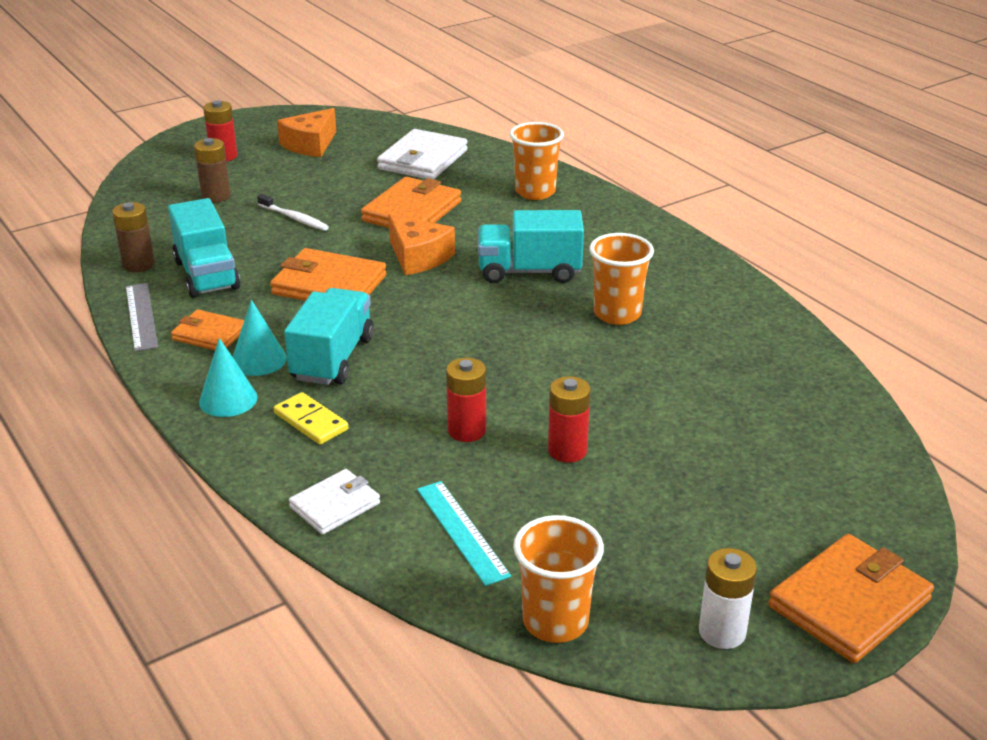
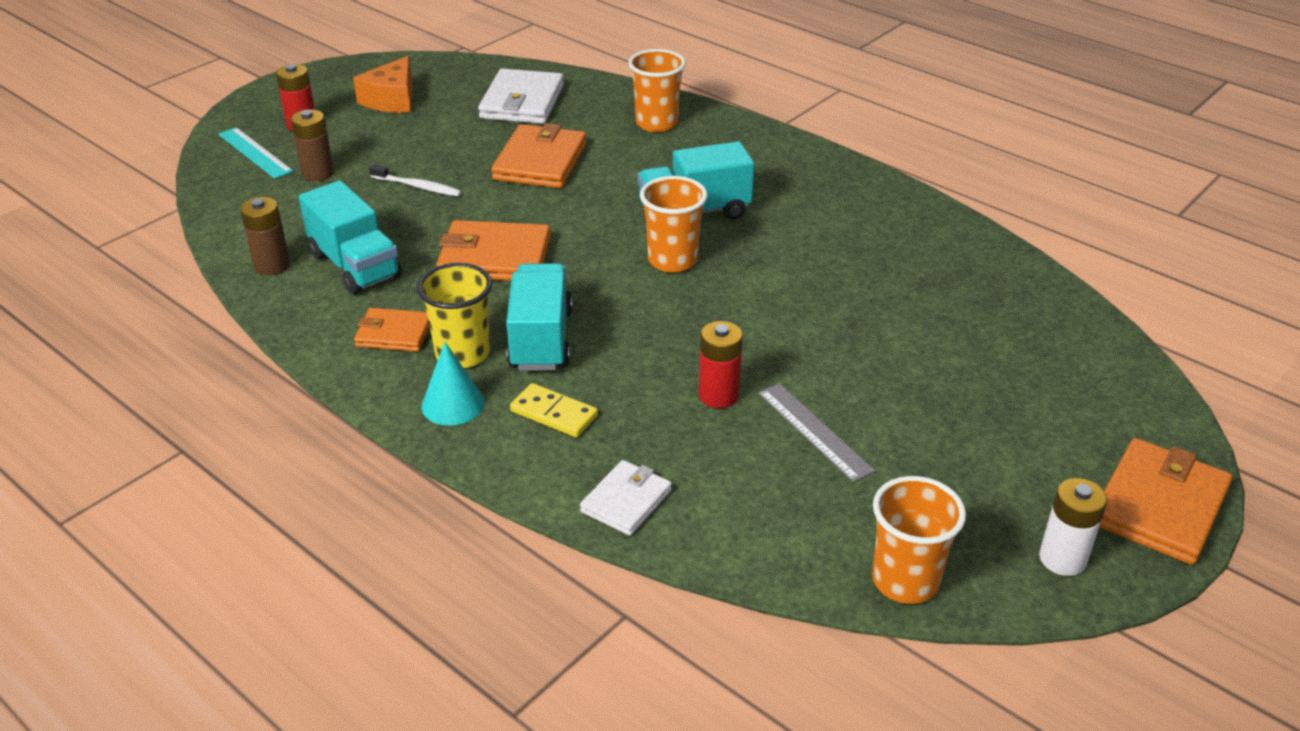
camera: 15 degrees left, 5 degrees up
grey ruler [126,283,158,351] -> grey ruler moved to [758,383,875,482]
turquoise cone [233,300,287,376] -> yellow cup [417,263,492,368]
orange cheese [388,214,455,275] -> none
turquoise ruler [417,481,511,586] -> turquoise ruler moved to [218,127,293,179]
red battery [548,376,591,463] -> none
orange cup [589,233,654,325] -> orange cup moved to [640,176,708,273]

